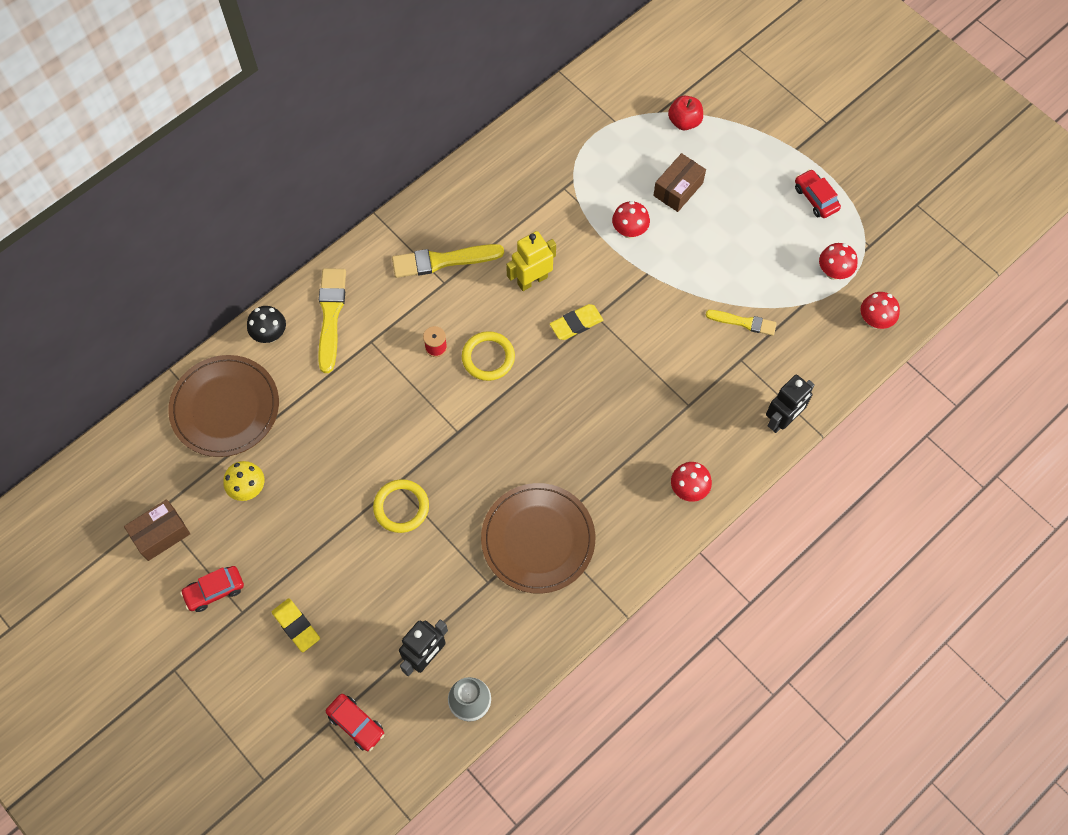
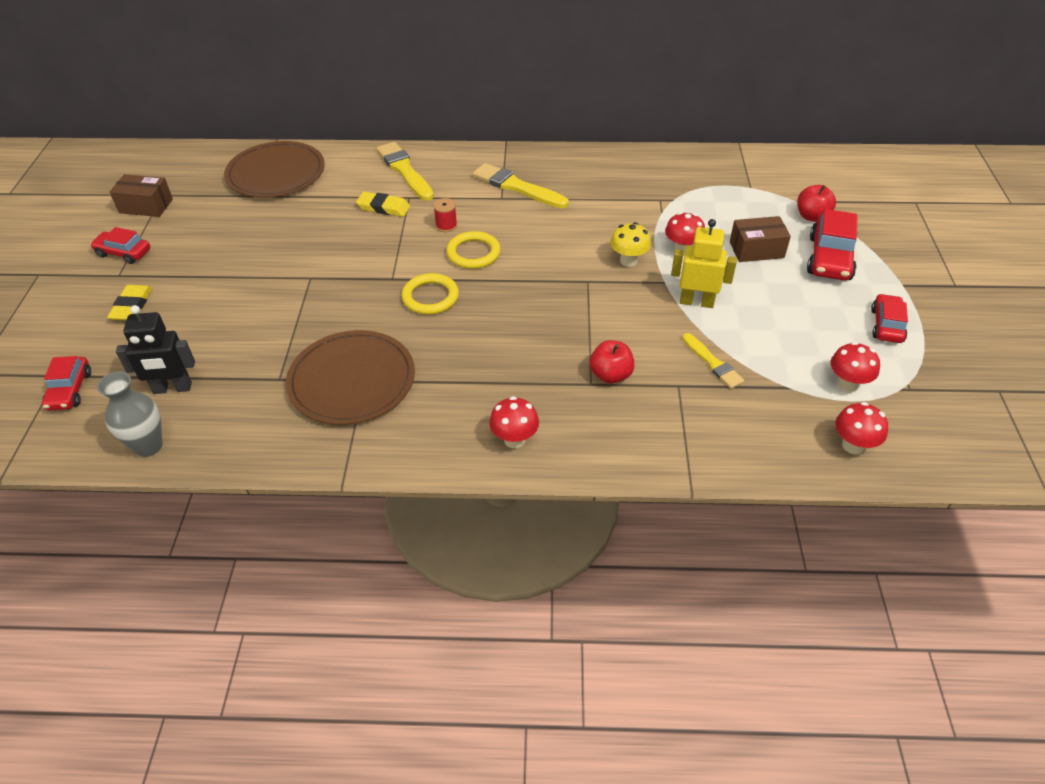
camera: 45 degrees right, 20 degrees down
yellow mushroom [223,461,264,501] -> yellow mushroom moved to [610,222,651,267]
black mushroom [247,306,286,343] -> none
yellow brush [318,268,346,373] -> yellow brush turned 75 degrees counterclockwise [376,142,434,201]
yellow ring [373,479,429,533] -> yellow ring moved to [401,273,459,315]
yellow robot [506,231,556,291] -> yellow robot moved to [671,219,737,308]
yellow eraser [550,304,603,340] -> yellow eraser moved to [356,192,410,217]
black robot [766,375,815,433] -> none
none -> red apple [589,340,634,384]
none -> red car [807,209,858,280]

